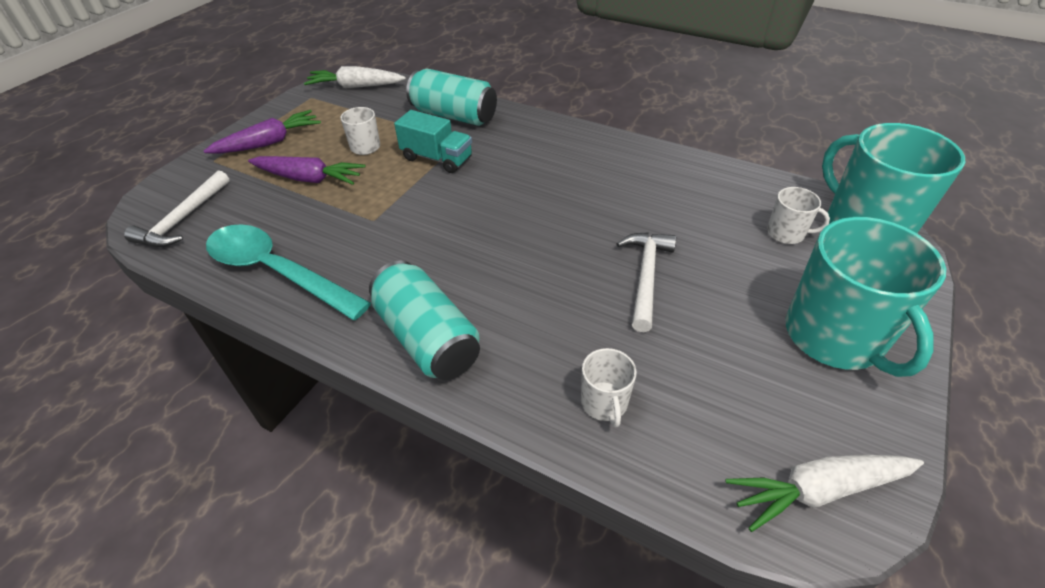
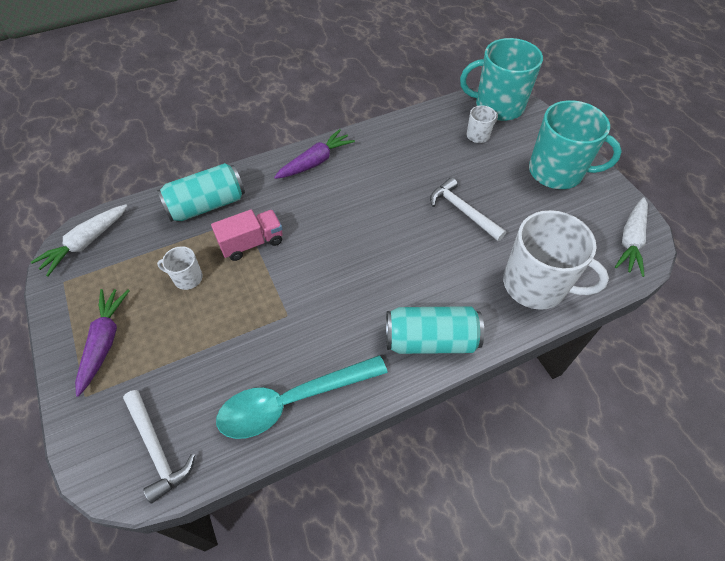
camera: 55 degrees left, 10 degrees up
purple carrot [248,156,365,185] -> purple carrot moved to [274,129,355,179]
turquoise truck [394,110,472,173] -> pink truck [211,209,283,261]
white mug [581,348,637,427] -> white mug [503,210,609,310], size x2.19

